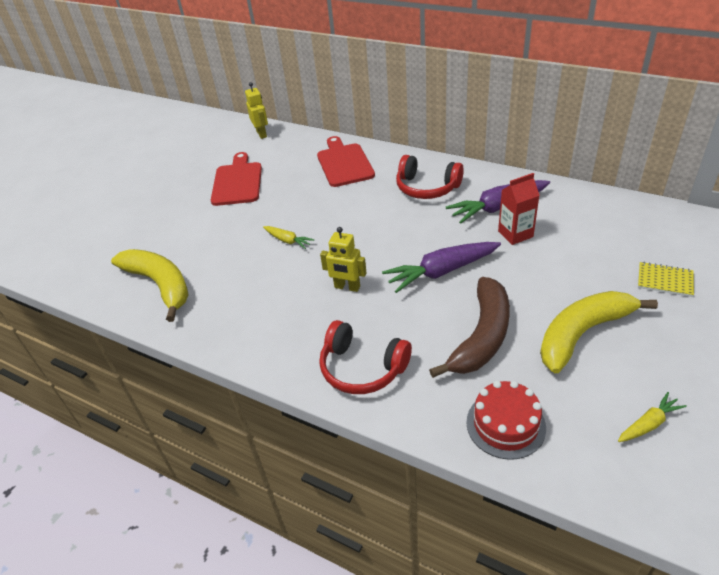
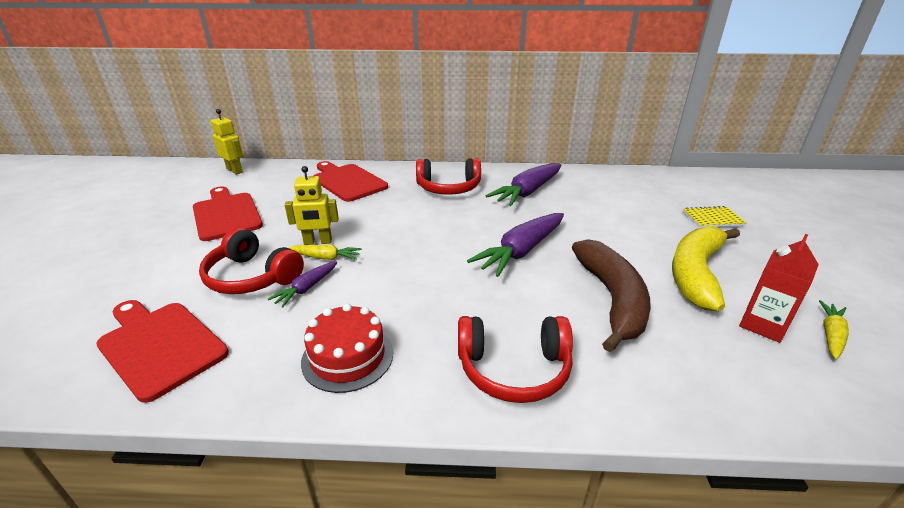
camera: 30 degrees left, 10 degrees down
yellow banana [111,249,189,322] -> red cutting board [96,300,229,403]
yellow robot [320,227,367,292] -> yellow robot moved to [285,166,339,245]
red cake [466,381,546,460] -> red cake moved to [301,304,393,393]
red carton [498,173,540,245] -> red carton moved to [739,234,819,343]
none -> red headphones [199,227,304,294]
none -> purple carrot [268,261,337,307]

